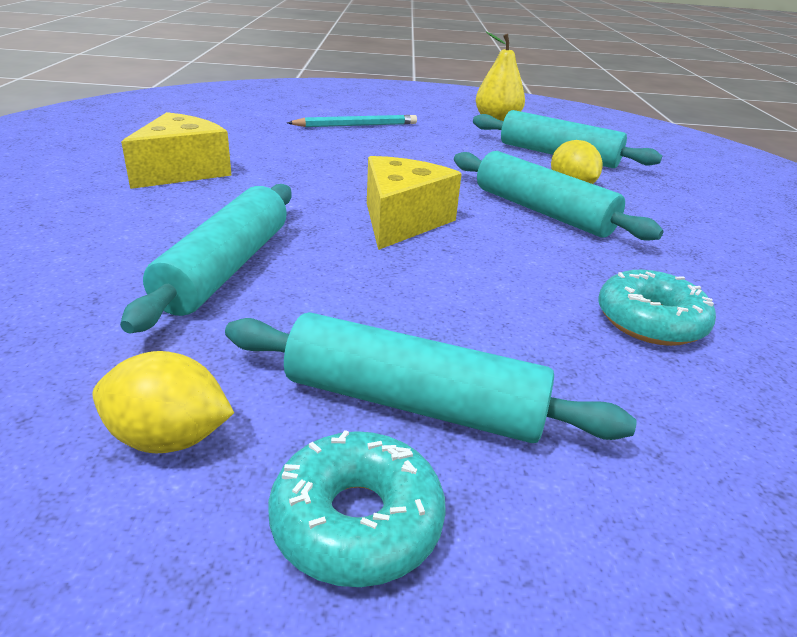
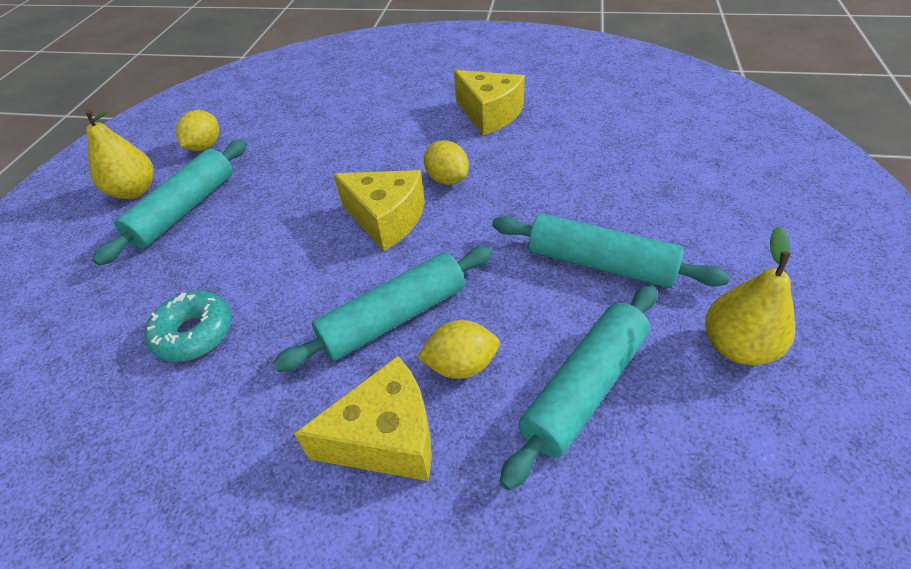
camera: 105 degrees right, 15 degrees up
turquoise rolling pin [120,184,292,333] -> turquoise rolling pin moved to [492,213,730,288]
turquoise donut [268,430,446,587] -> yellow pear [85,109,154,199]
turquoise pencil [287,115,417,127] -> none
none -> yellow cheese [294,356,432,481]
none -> yellow lemon [424,140,469,185]

